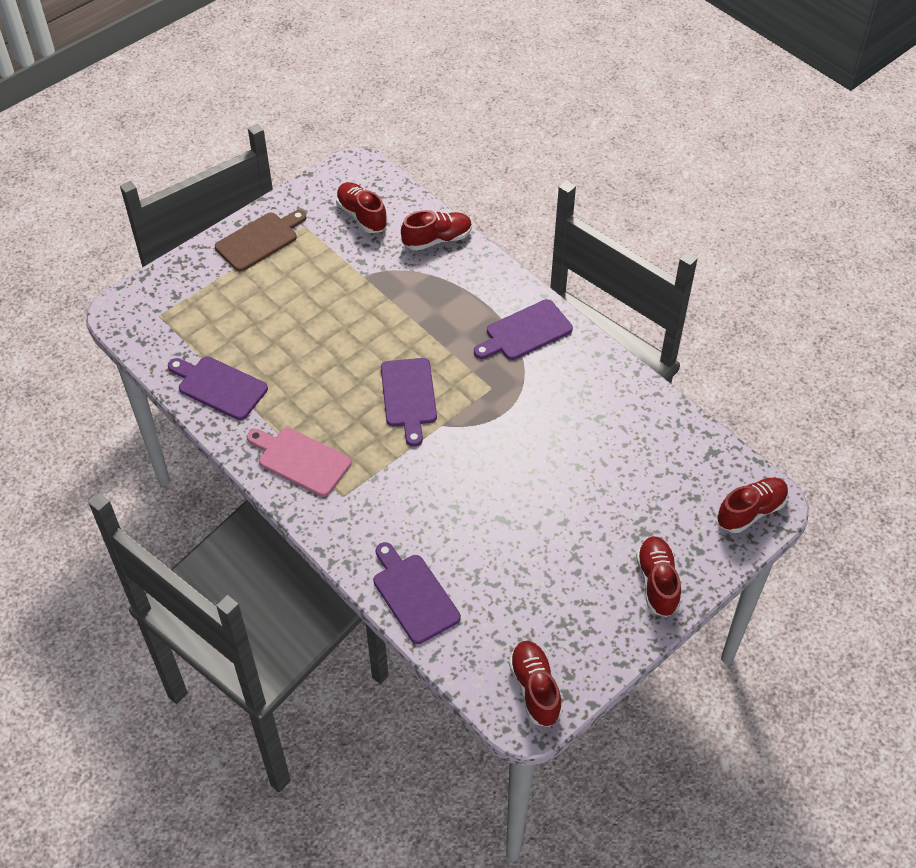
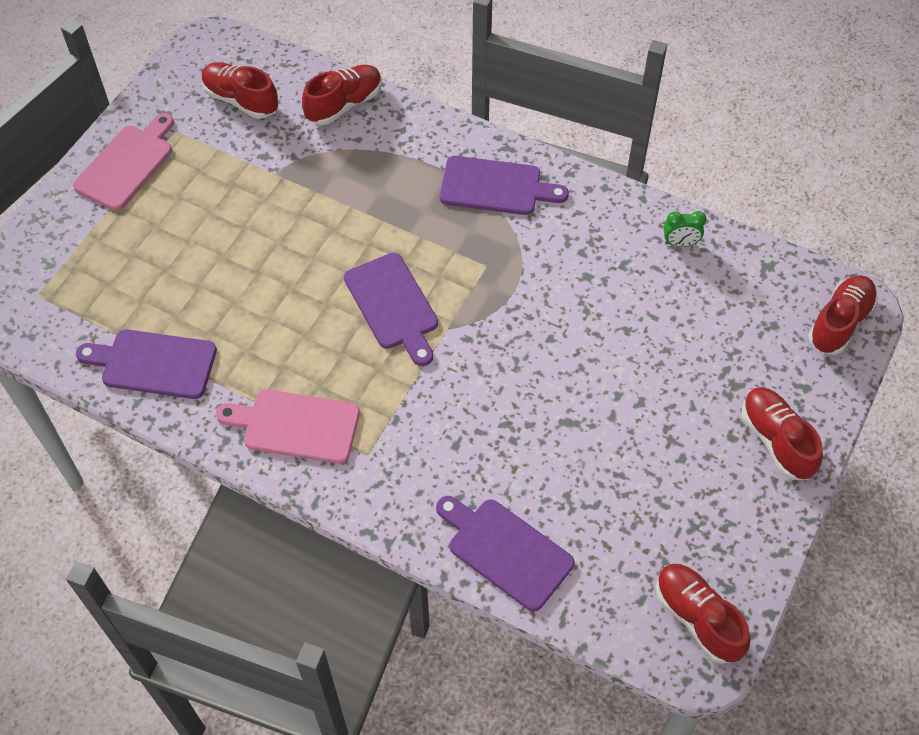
camera: 20 degrees left, 5 degrees up
brown cutting board [215,210,306,272] -> pink cutting board [73,113,174,211]
purple cutting board [474,299,573,360] -> purple cutting board turned 120 degrees counterclockwise [440,156,569,215]
none -> green clock [664,211,706,247]

